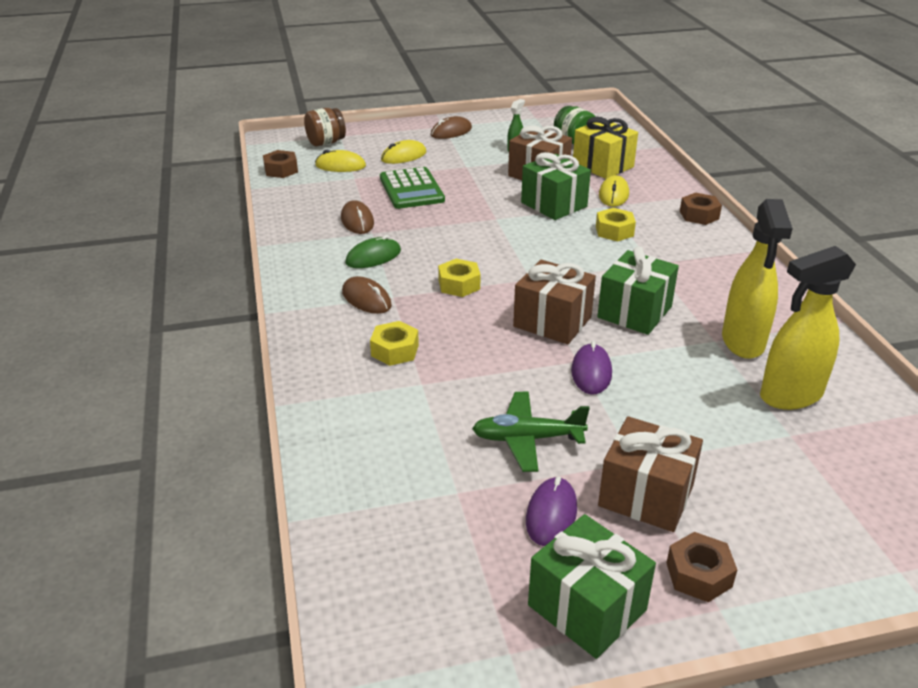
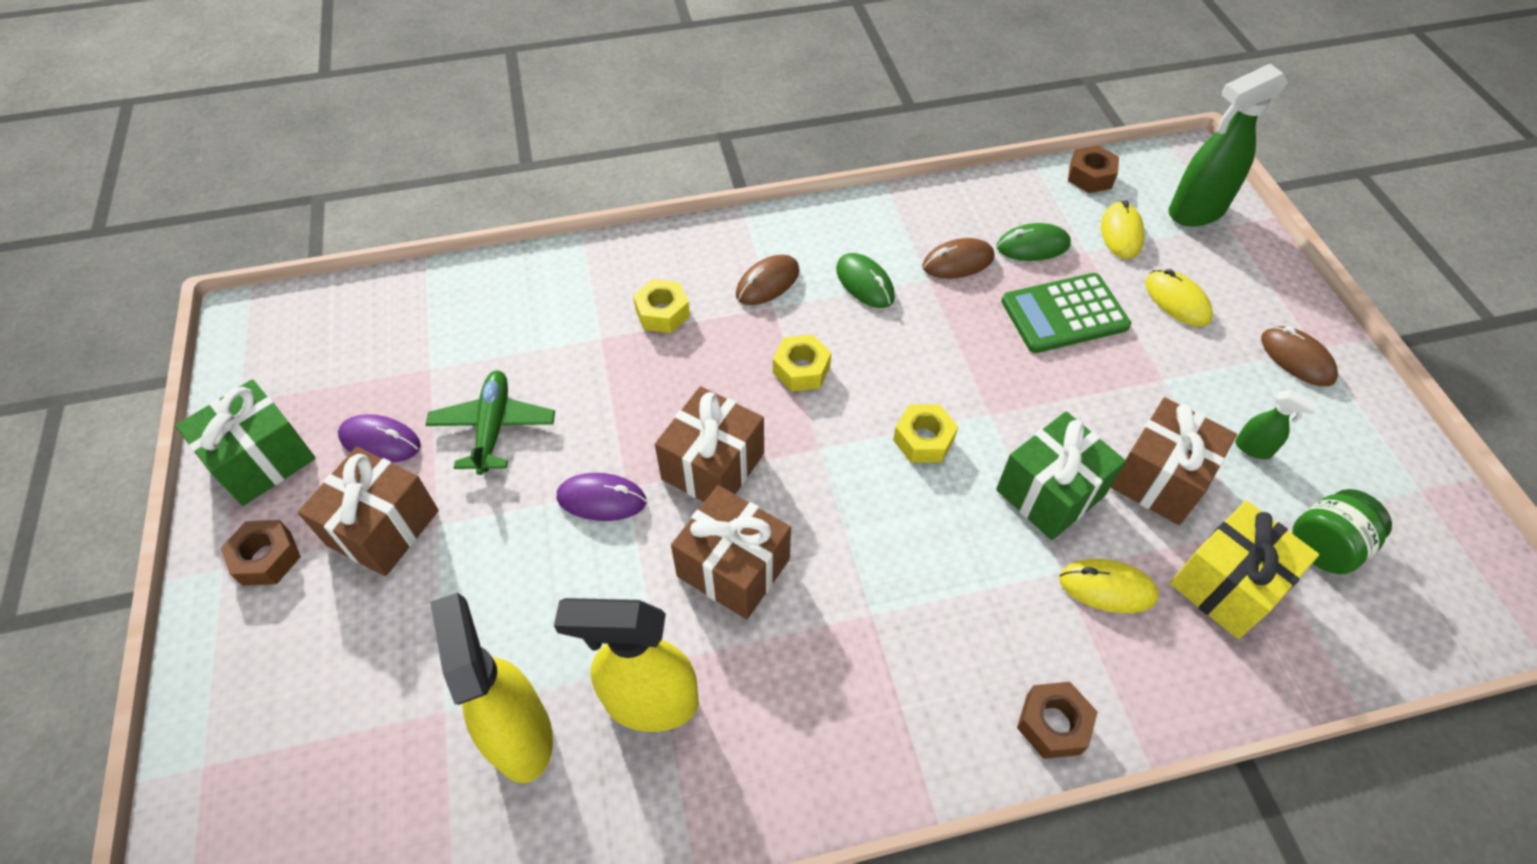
camera: 90 degrees right, 20 degrees up
brown jar [304,108,346,147] -> green spray bottle [1169,64,1288,227]
yellow nut [596,208,636,242] -> yellow nut moved to [893,404,958,463]
green gift [597,246,679,335] -> brown gift [671,485,791,619]
none -> green mouse [997,223,1071,261]

